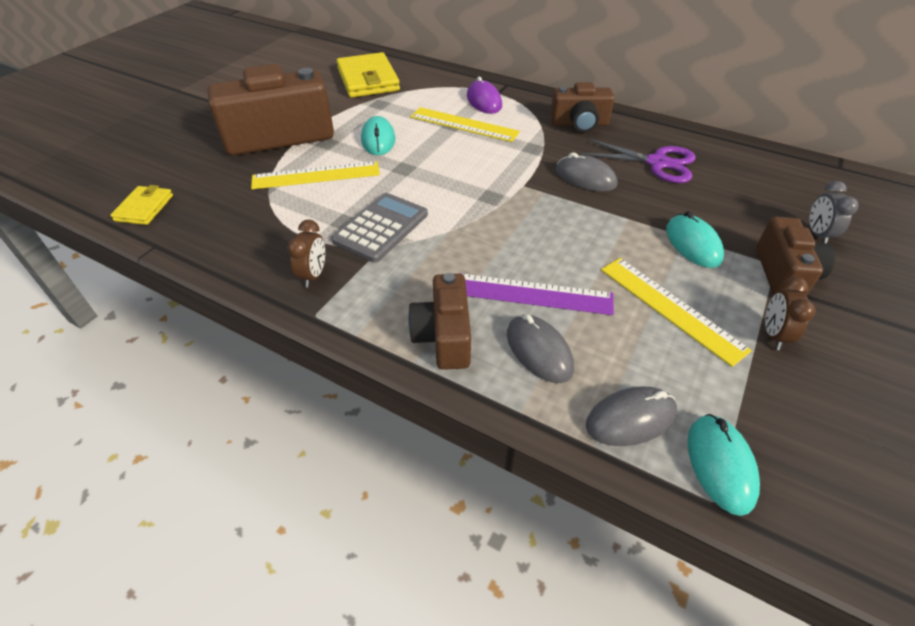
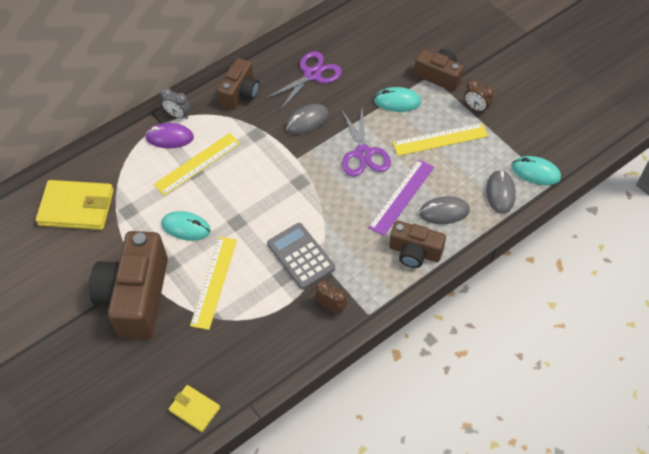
camera: 65 degrees left, 10 degrees up
grey clock [809,181,858,243] -> grey clock moved to [161,88,190,119]
none -> purple scissors [341,108,391,177]

